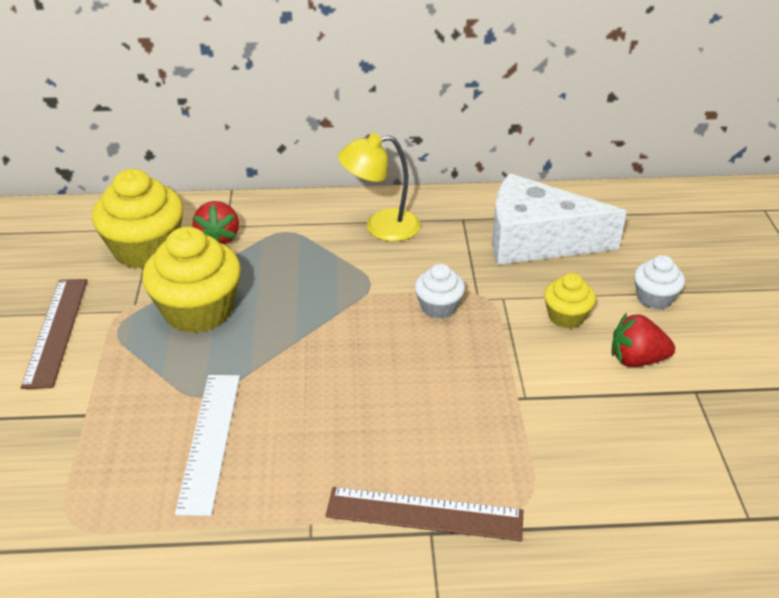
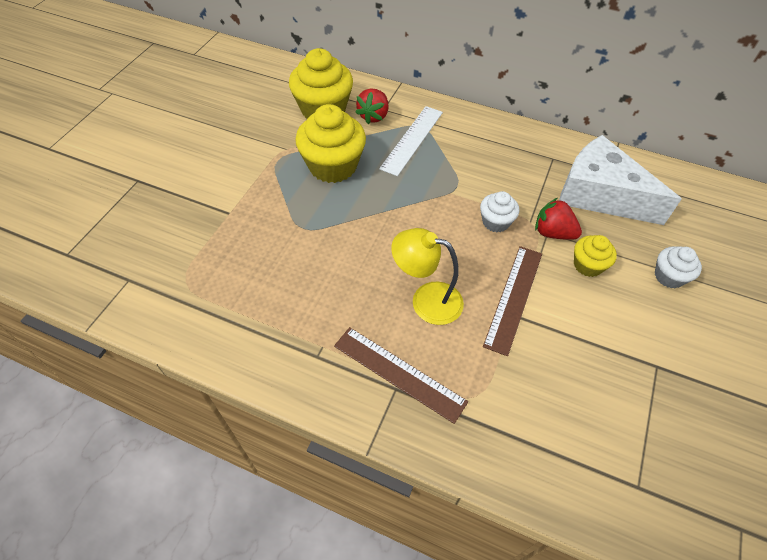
camera: 25 degrees right, 15 degrees up
brown ruler [21,279,87,389] -> brown ruler moved to [483,246,542,356]
white ruler [175,375,240,516] -> white ruler moved to [379,106,443,176]
yellow lamp [338,133,420,241] -> yellow lamp moved to [391,228,464,325]
red strawberry [612,313,675,367] -> red strawberry moved to [535,198,582,240]

